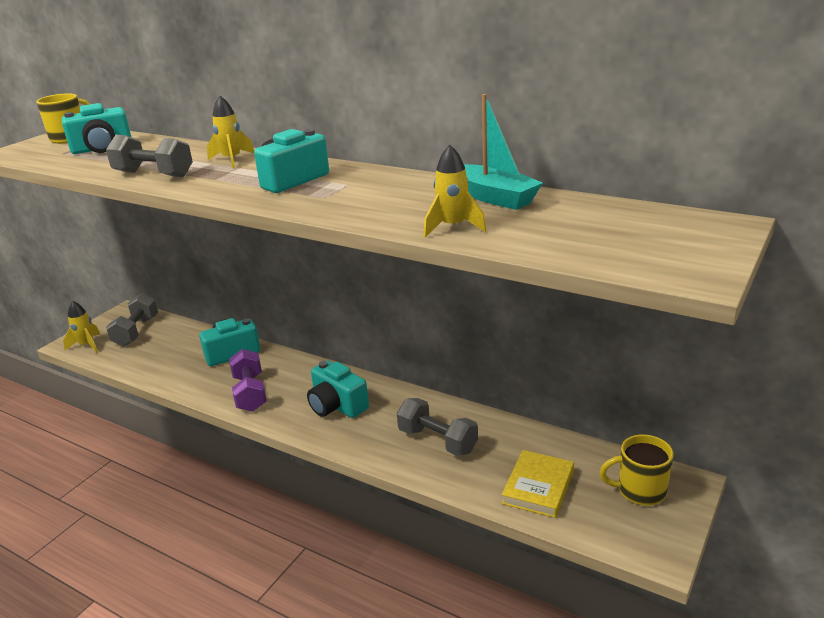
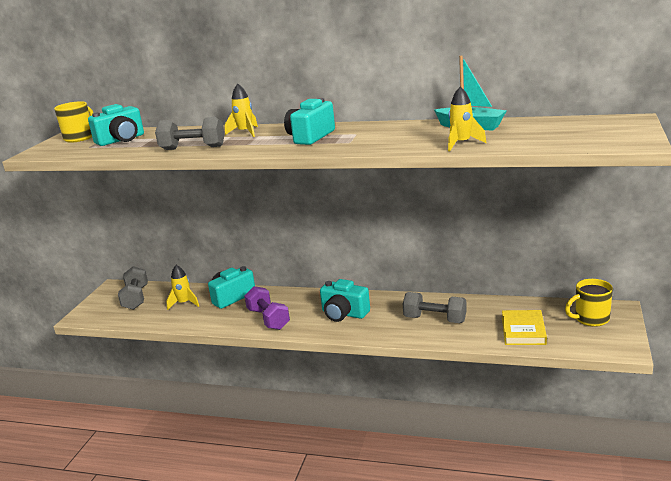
camera: 15 degrees left, 5 degrees down
yellow rocket [63,301,100,353] -> yellow rocket moved to [166,265,199,310]

